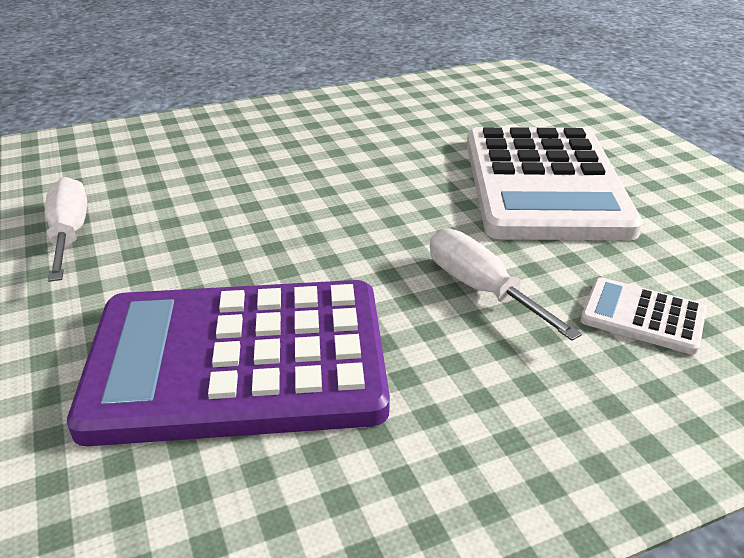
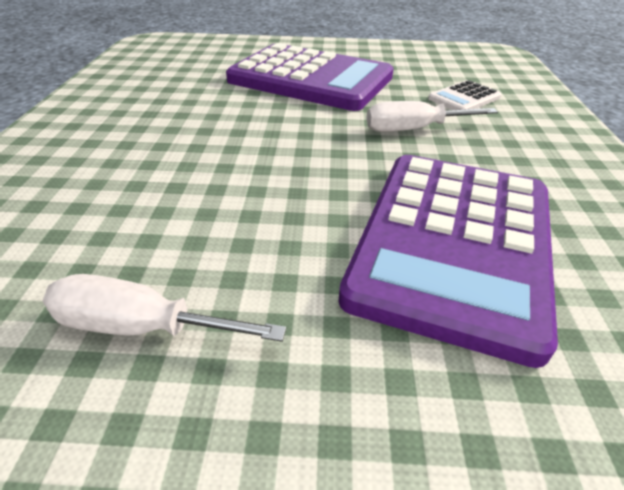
camera: 65 degrees left, 5 degrees up
white calculator [467,127,643,240] -> purple calculator [226,43,394,111]

